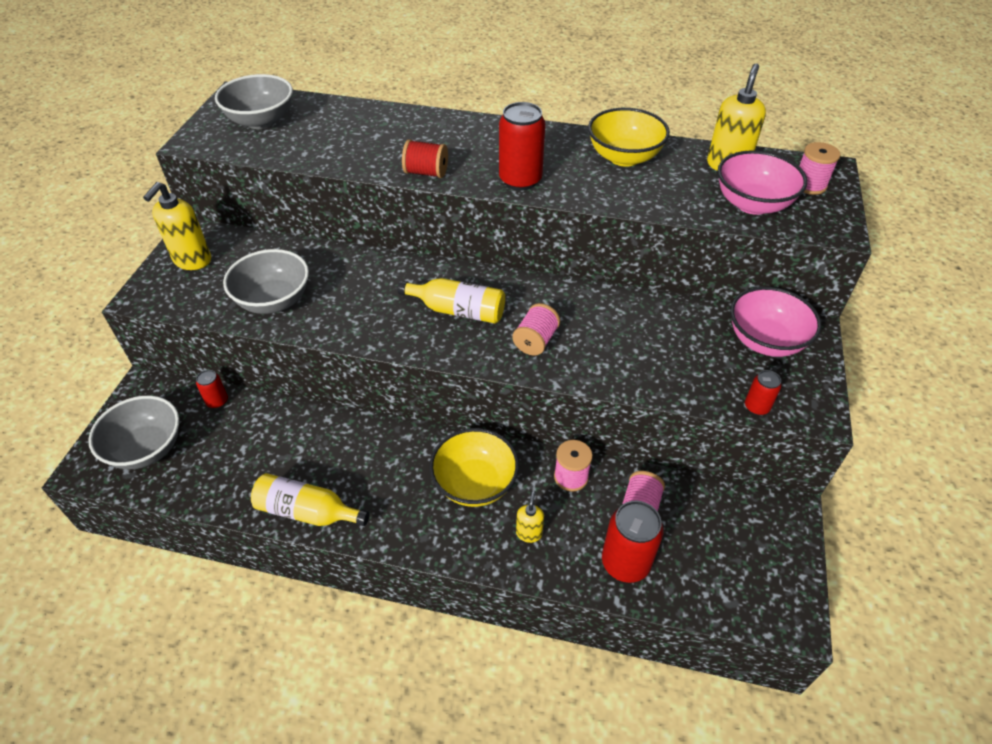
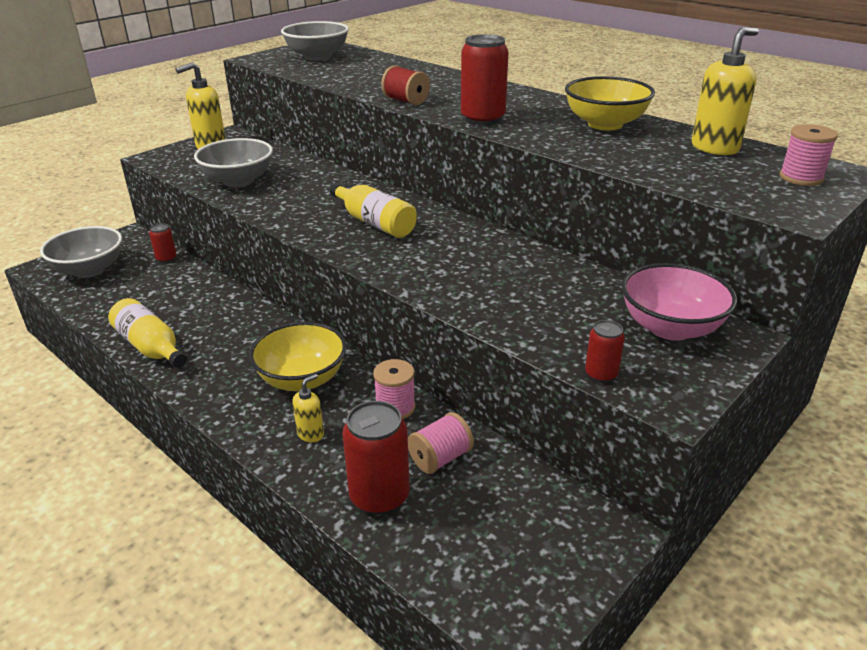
camera: 30 degrees right, 15 degrees down
pink spool [512,303,560,356] -> none
pink bowl [718,150,807,215] -> none

